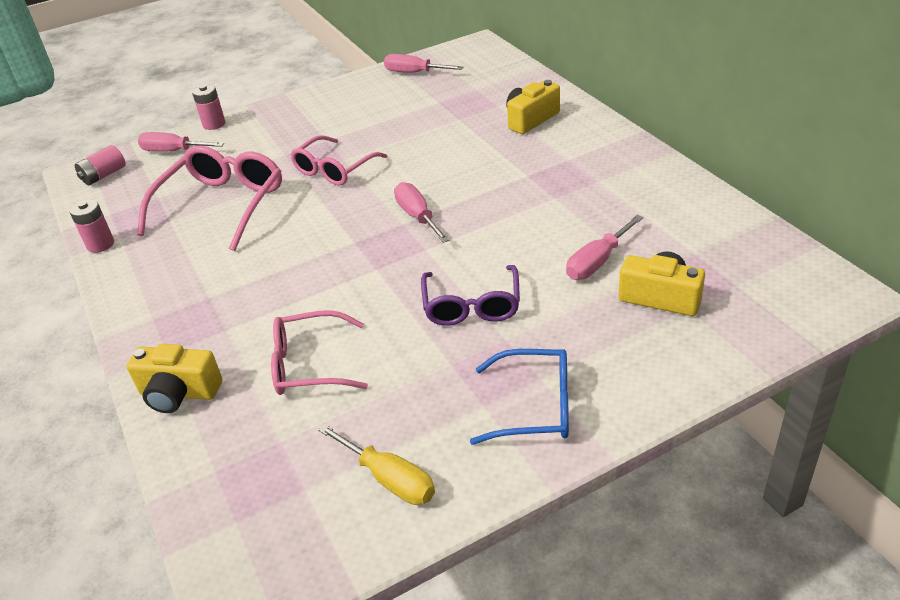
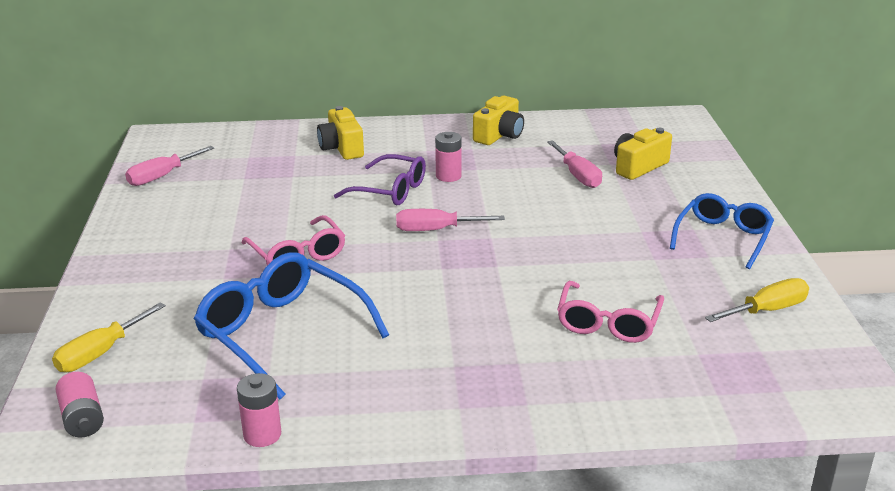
camera: 70 degrees left, 10 degrees down
yellow camera [127,344,222,413] -> yellow camera moved to [473,96,524,145]
pink glasses [137,145,282,251] -> blue glasses [194,252,389,400]
pink screwdriver [138,132,224,152] -> yellow screwdriver [52,302,166,372]
pink battery [192,84,225,130] -> pink battery moved to [435,132,462,182]
purple glasses [421,265,520,326] -> purple glasses moved to [334,154,426,205]

